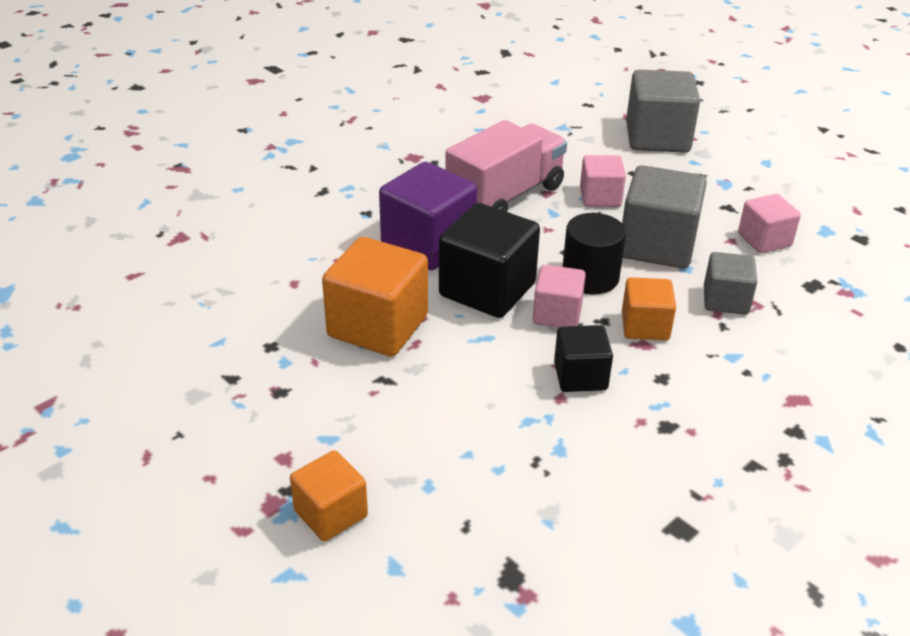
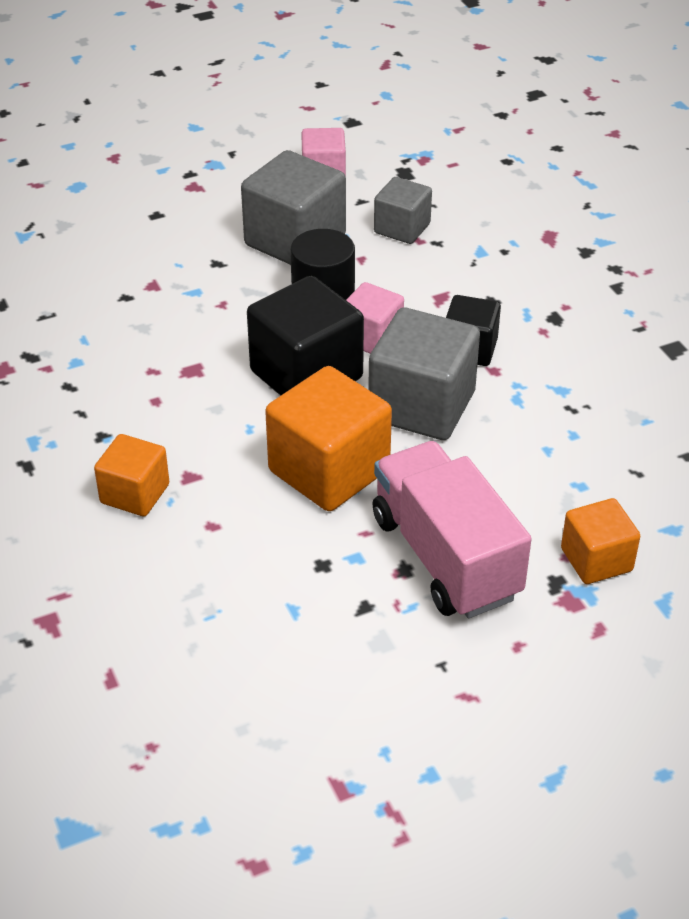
camera: 70 degrees left, 5 degrees up
purple cube [379,162,477,270] -> none
pink truck [445,120,567,212] -> pink truck moved to [372,441,532,618]
pink cube [580,155,626,207] -> none
orange cube [622,277,676,340] -> orange cube moved to [94,434,169,516]
grey cube [626,70,700,152] -> grey cube moved to [368,308,480,440]

